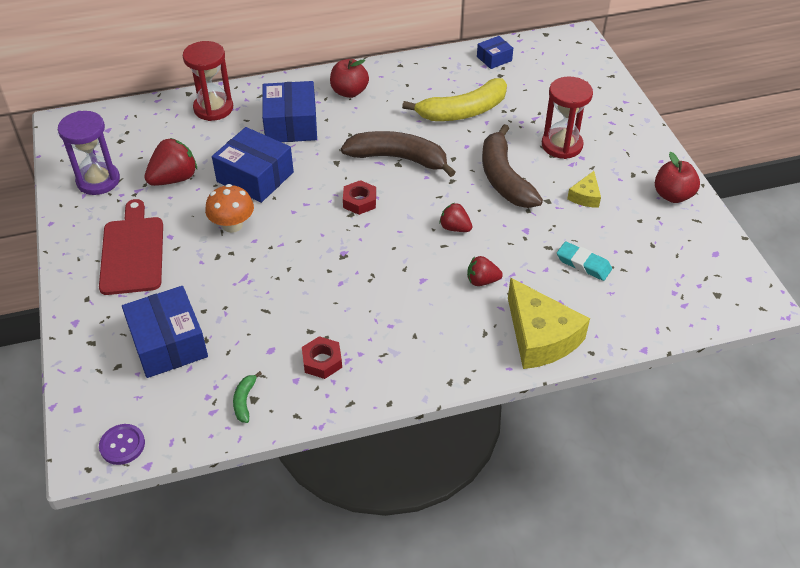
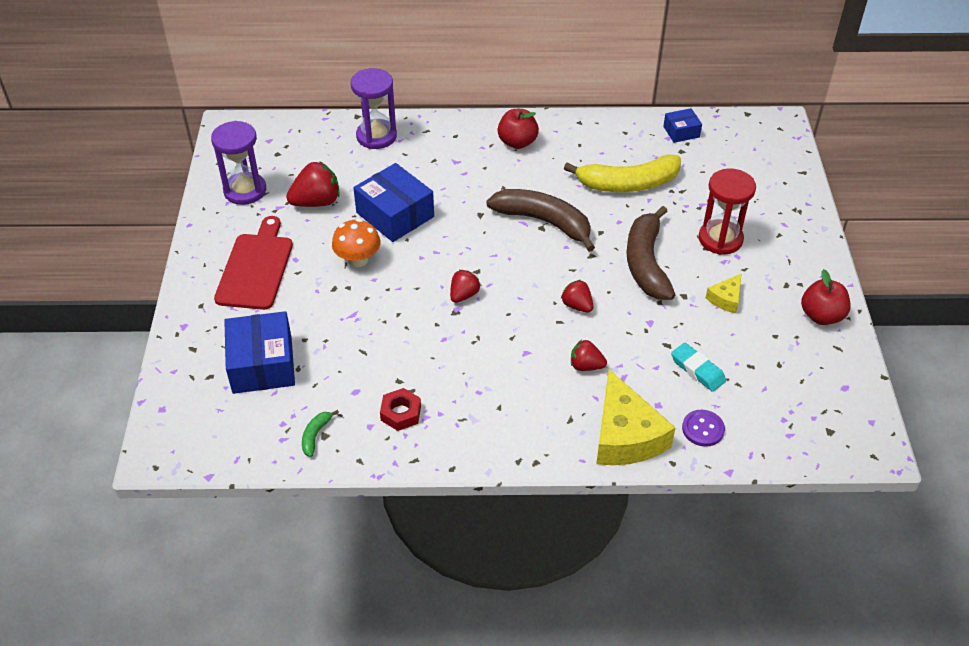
camera: 15 degrees right, 0 degrees up
purple button [99,424,145,465] -> purple button moved to [682,410,725,447]
red hourglass [183,41,233,121] -> purple hourglass [351,68,397,149]
blue box [262,81,317,142] -> none
red nut [343,180,376,215] -> none
none -> red strawberry [450,270,480,303]

